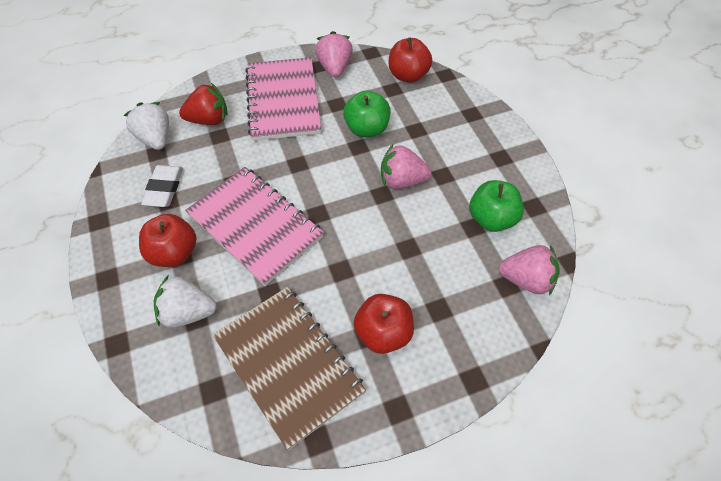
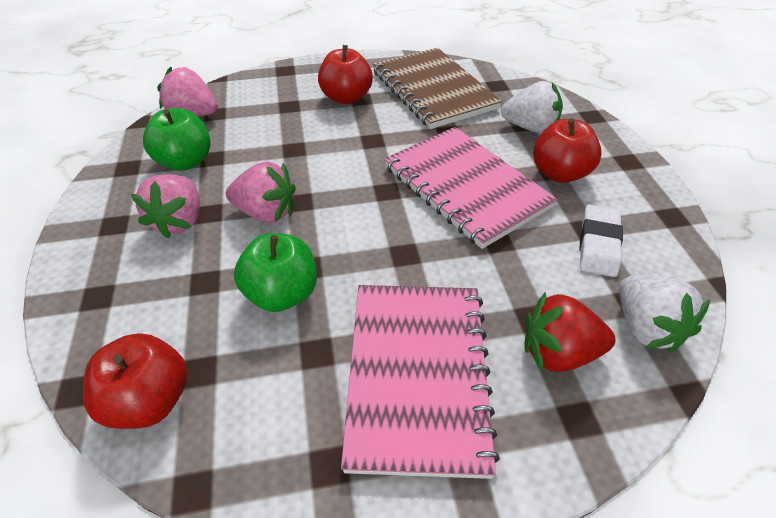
camera: 170 degrees left, 10 degrees down
pink strawberry [315,31,353,78] -> pink strawberry moved to [131,174,200,239]

